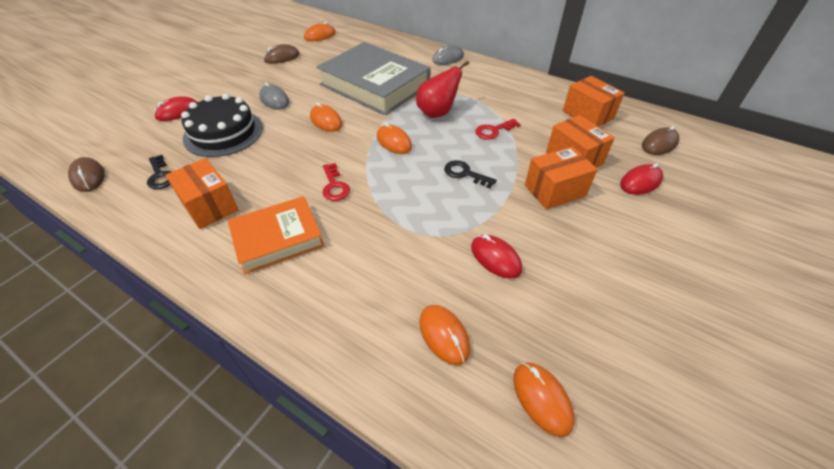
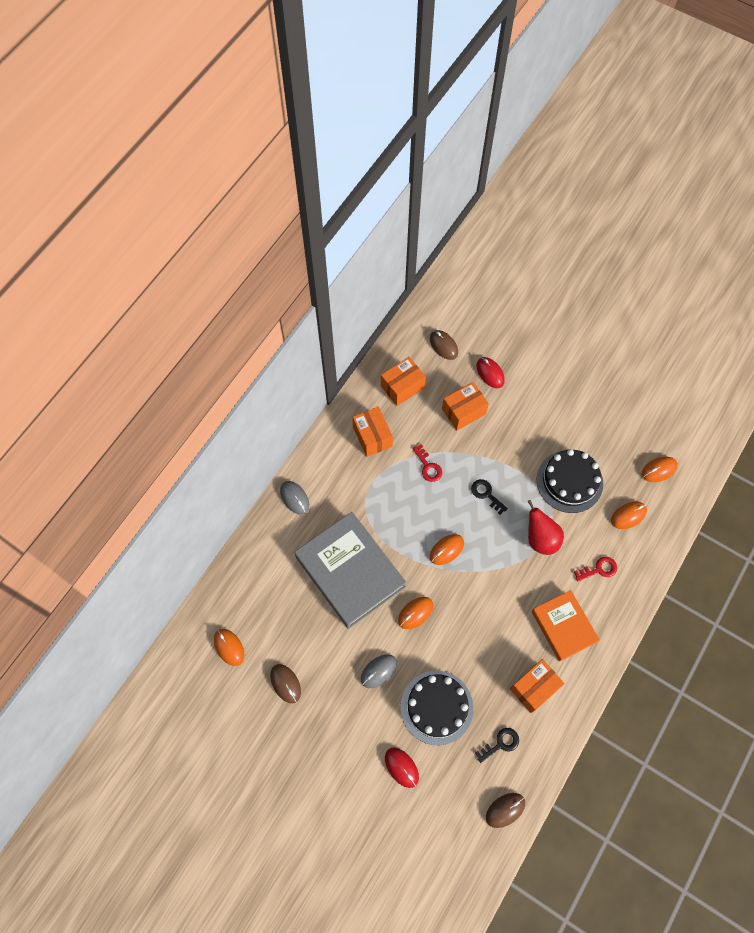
camera: 90 degrees left, 20 degrees up
grey book [317,42,431,115] -> grey book turned 75 degrees counterclockwise [294,512,406,629]
red key [323,163,350,201] -> red key moved to [574,557,617,582]
red pear [416,60,469,118] -> red pear moved to [527,500,564,555]
black key [444,160,497,189] -> black key turned 105 degrees clockwise [471,479,508,515]
red mouse [471,234,522,279] -> black cake [537,449,603,513]
orange box [525,146,598,209] -> orange box moved to [352,407,393,457]

